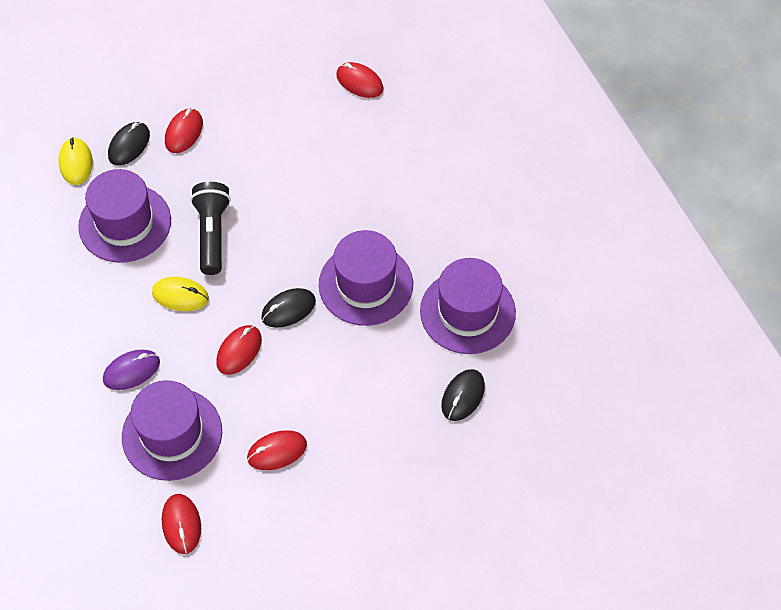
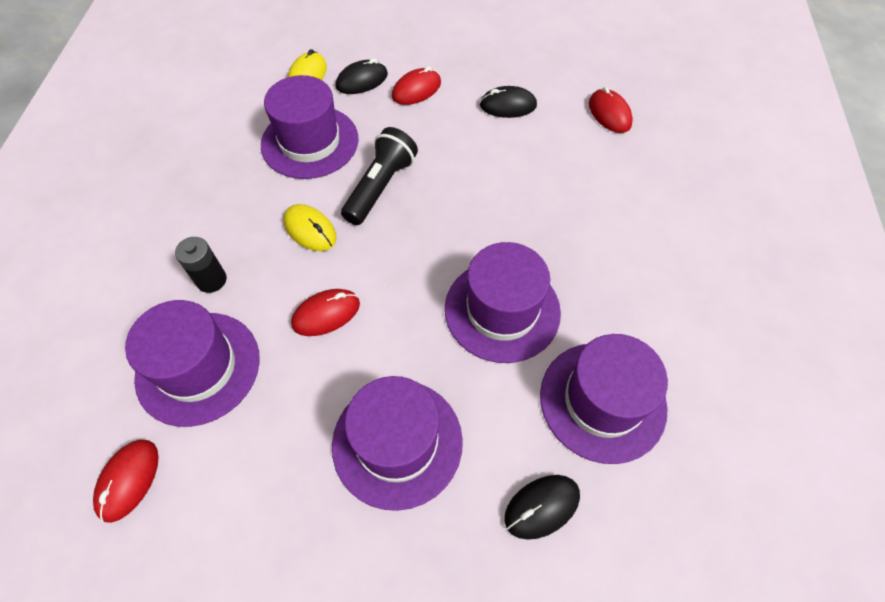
camera: 30 degrees right, 0 degrees up
purple mouse [103,350,160,390] -> black battery [175,237,227,293]
red mouse [247,430,307,470] -> none
black mouse [261,288,316,328] -> black mouse moved to [479,86,537,118]
none -> purple hat [332,376,463,511]

